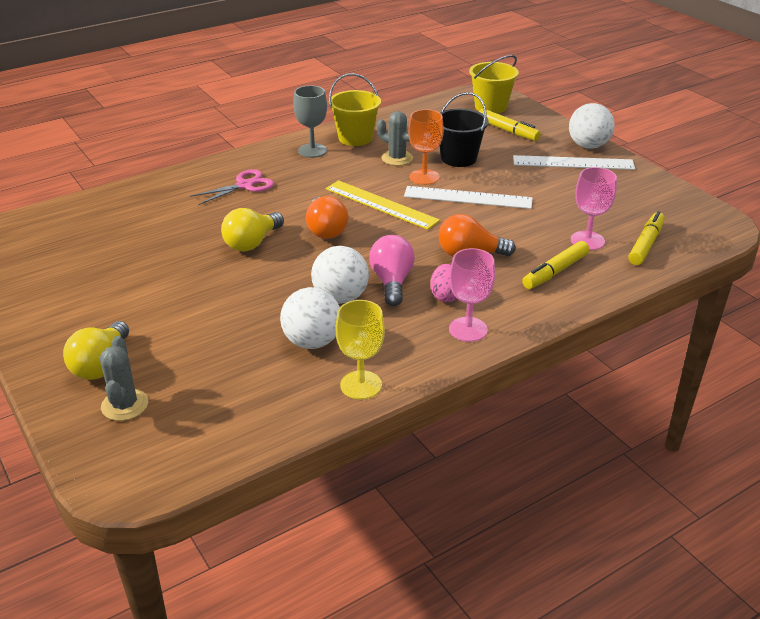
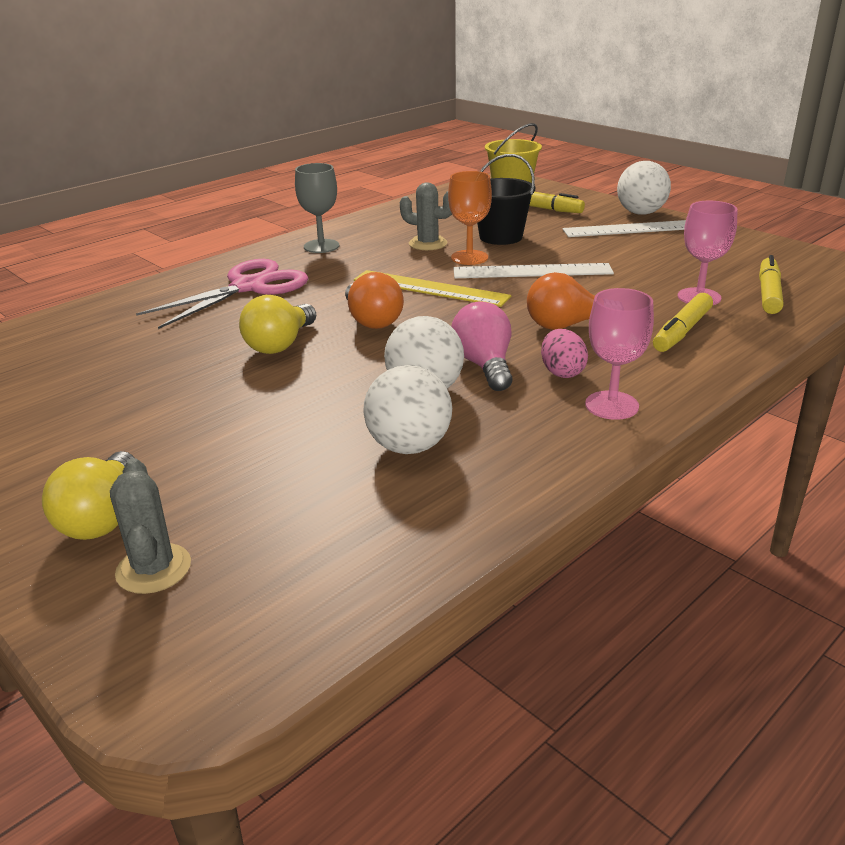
camera: 10 degrees left, 5 degrees down
pink scissors [190,169,274,205] -> pink scissors [136,259,308,329], size x1.59
yellow bucket [329,73,381,146] -> none
yellow goblet [336,300,385,400] -> none

